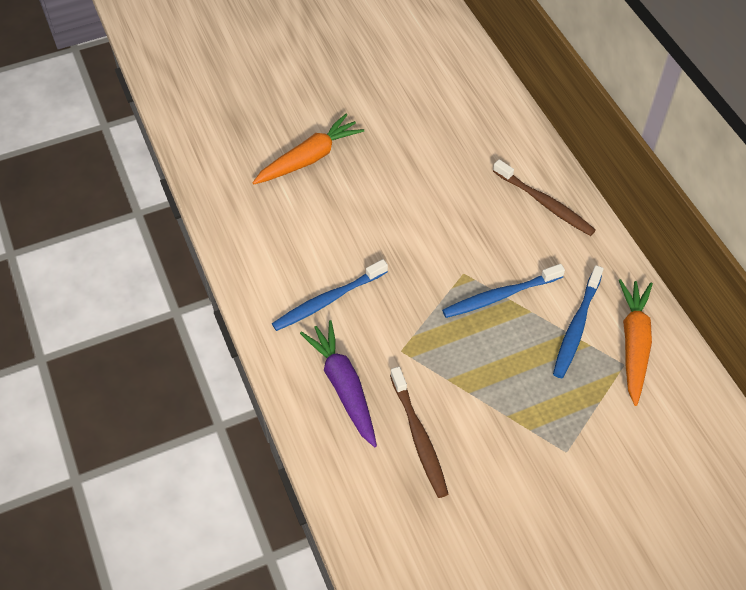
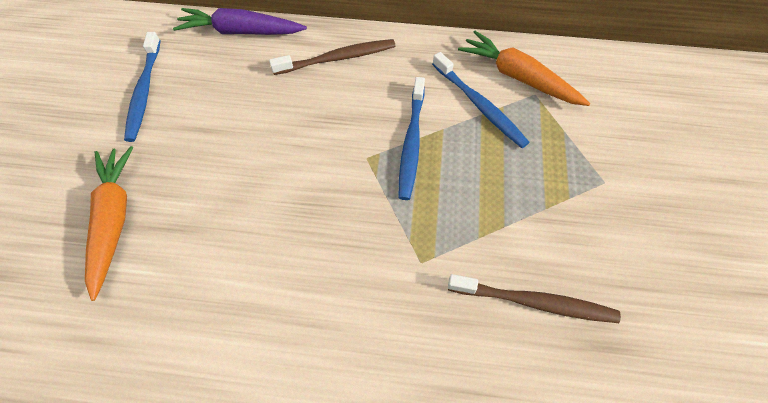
camera: 60 degrees left, 5 degrees up
blue toothbrush [272,259,388,331] -> blue toothbrush moved to [124,32,161,142]
purple carrot [300,320,377,447] -> purple carrot moved to [173,8,307,35]

